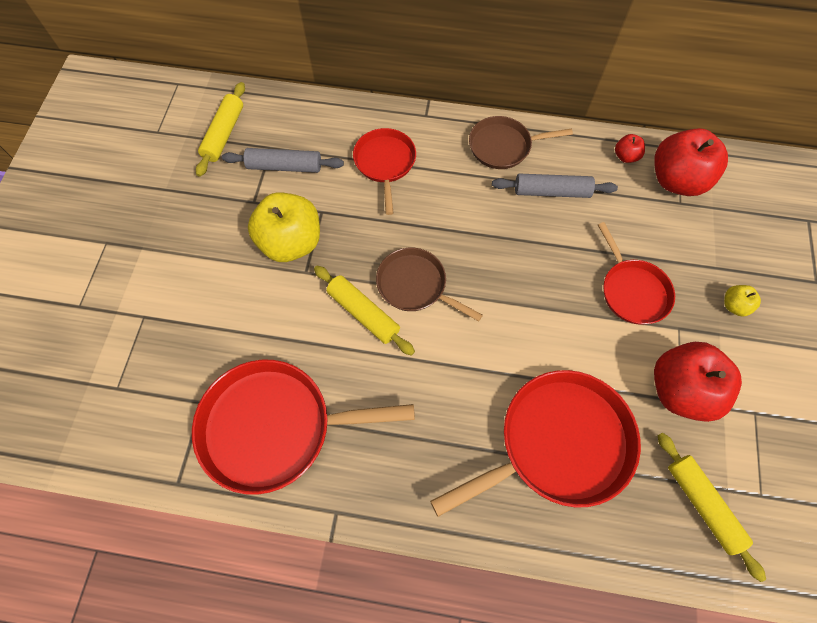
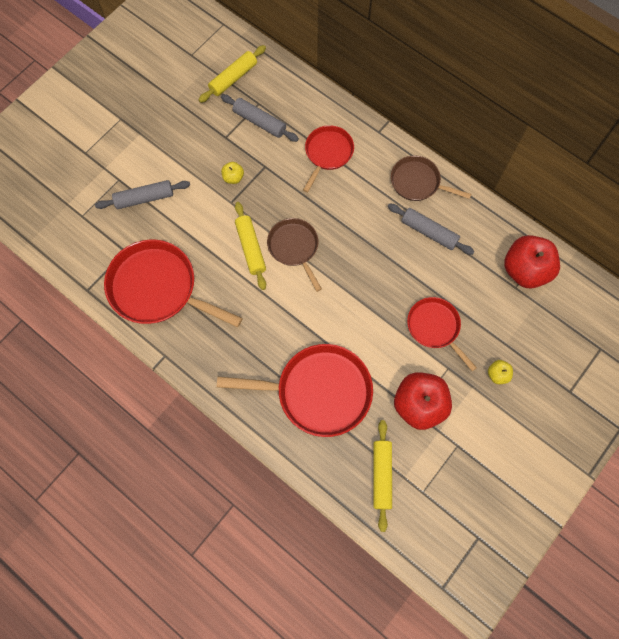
camera: 30 degrees right, 5 degrees up
yellow apple [248,192,320,262] -> yellow apple [221,162,244,184], size x0.45
red pan [598,222,675,325] -> red pan turned 135 degrees clockwise [407,297,477,372]
red apple [615,134,645,163] -> none
none -> grey rolling pin [95,180,190,209]

